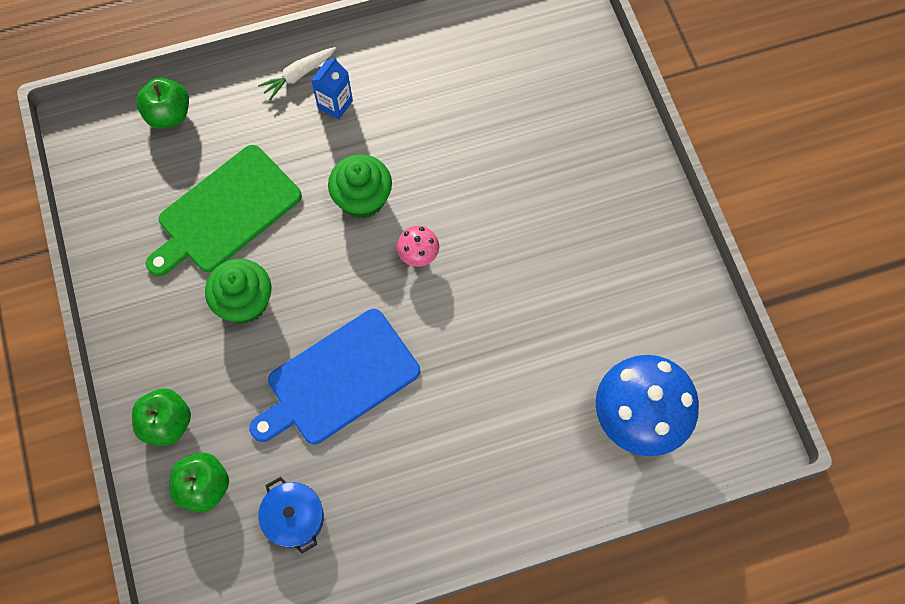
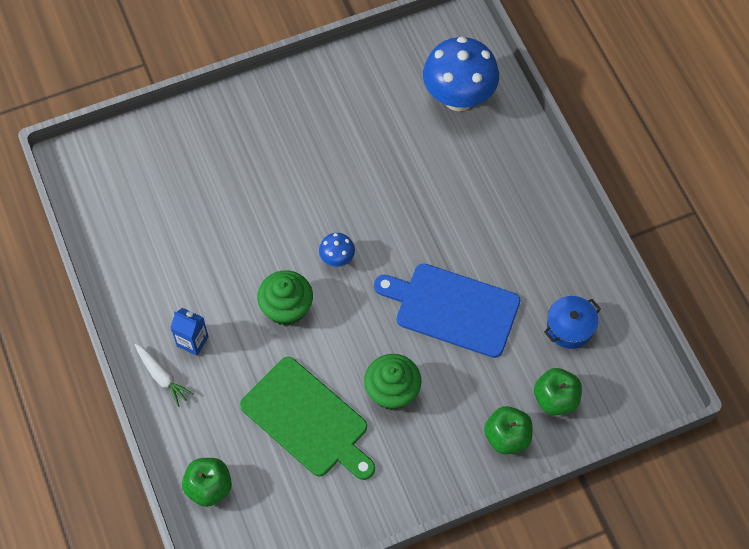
camera: 95 degrees left, 5 degrees down
blue cutting board [249,309,420,444] -> blue cutting board turned 150 degrees clockwise [374,263,520,358]
pink mushroom [397,226,439,267] -> blue mushroom [319,233,355,267]

